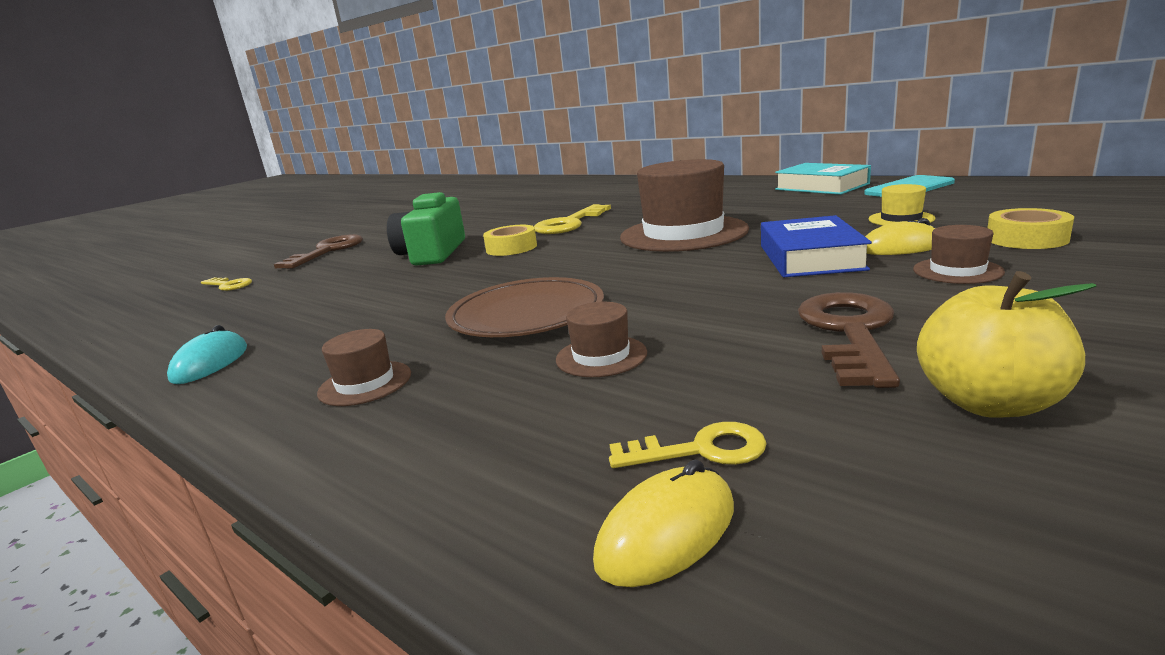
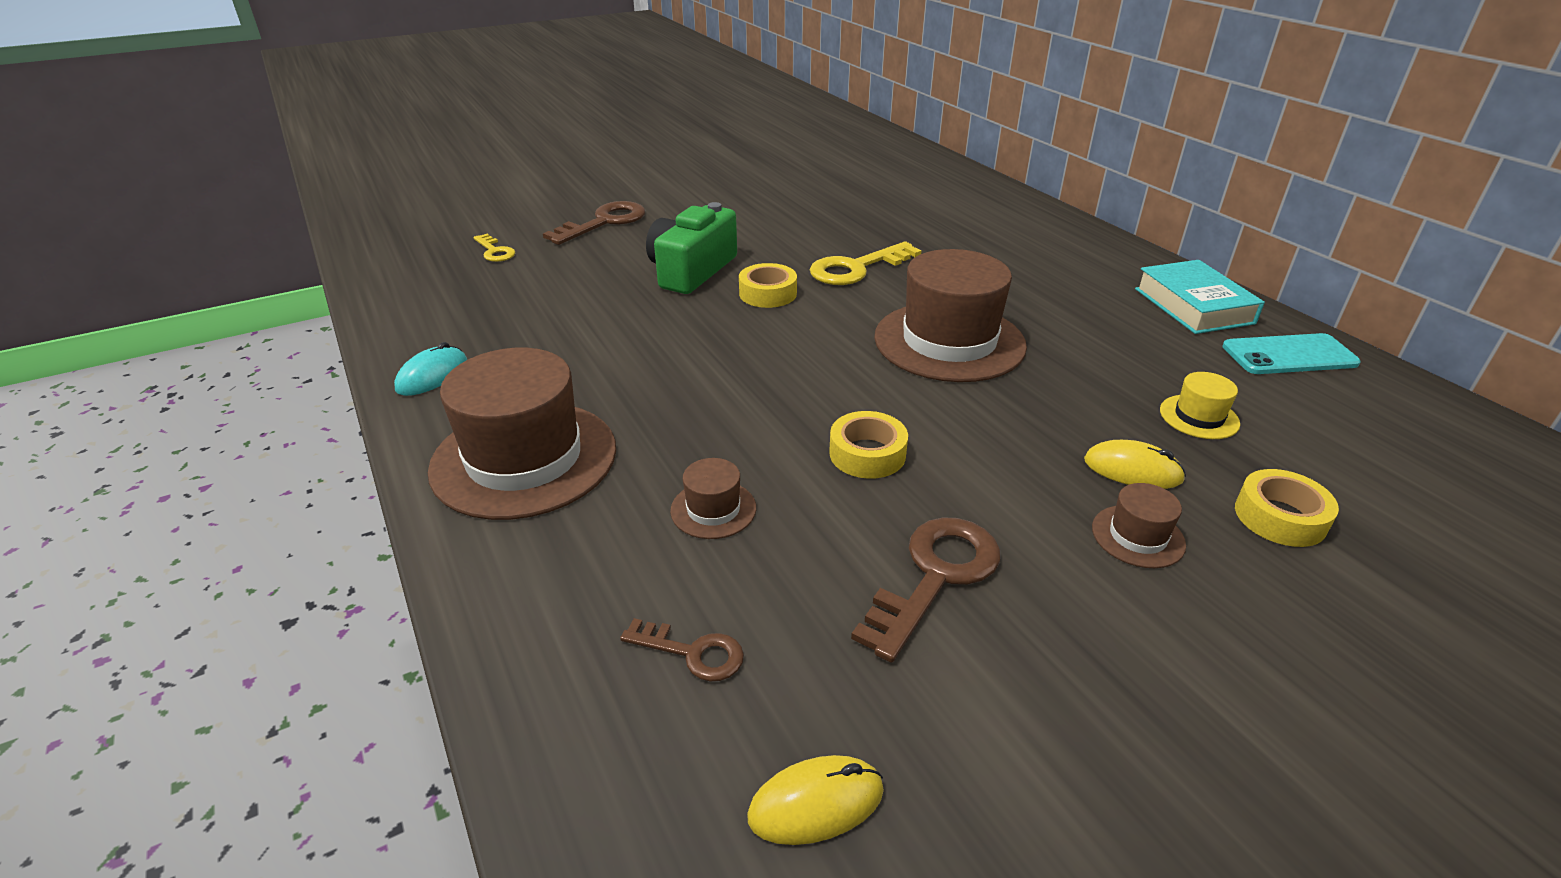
camera: 20 degrees right, 15 degrees up
brown hat [317,329,411,406] -> brown hat [428,348,616,520], size x2.29
brown plate [445,277,604,337] -> none
yellow mouse [593,460,734,587] -> yellow mouse moved to [747,755,884,845]
yellow key [609,422,767,468] -> brown key [620,618,744,682]
blue book [761,215,872,277] -> none
yellow apple [917,271,1097,418] -> none
none -> yellow tape [829,411,908,479]

